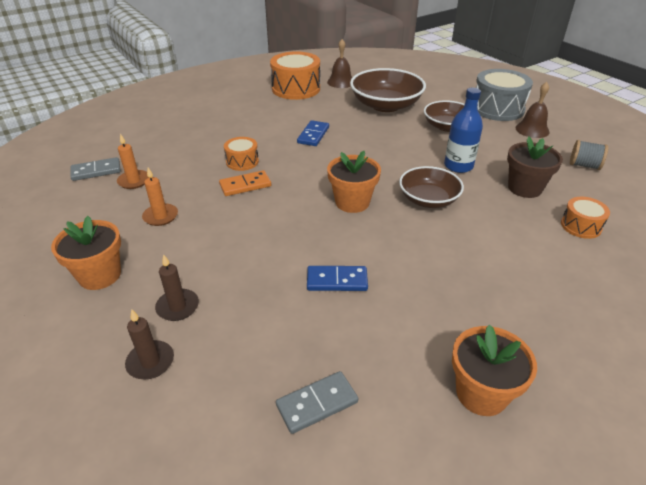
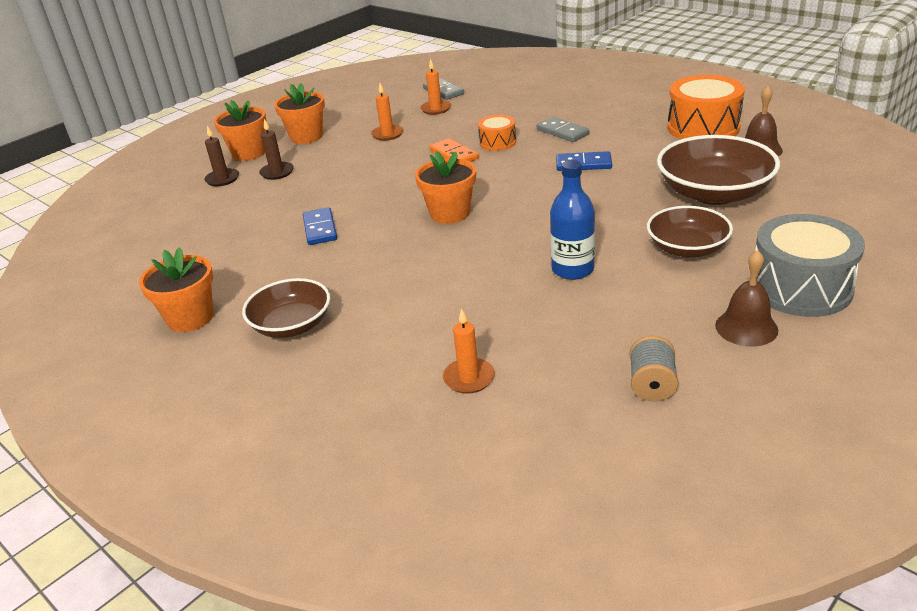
camera: 80 degrees right, 5 degrees down
grey domino [276,371,358,434] -> grey domino moved to [537,117,590,142]
brown bowl [399,166,464,208] -> brown bowl moved to [242,278,330,338]
brown flower pot [507,136,563,198] -> none
orange drum [561,197,610,239] -> orange candle [443,308,495,394]
none -> orange flower pot [214,100,266,161]

